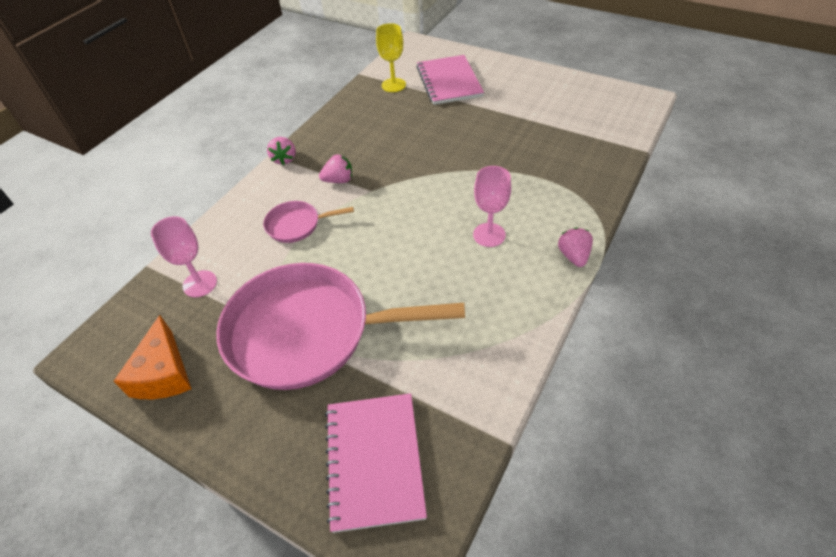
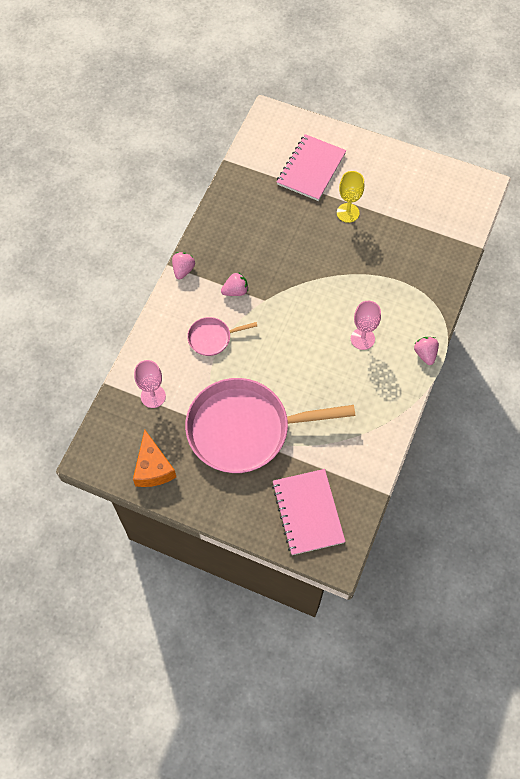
camera: 10 degrees left, 15 degrees up
pink strawberry [267,137,296,165] -> pink strawberry turned 150 degrees counterclockwise [172,252,195,279]
yellow goblet [376,23,406,92] -> yellow goblet moved to [337,171,364,223]
pink notebook [417,55,484,105] -> pink notebook turned 45 degrees clockwise [277,134,346,201]

